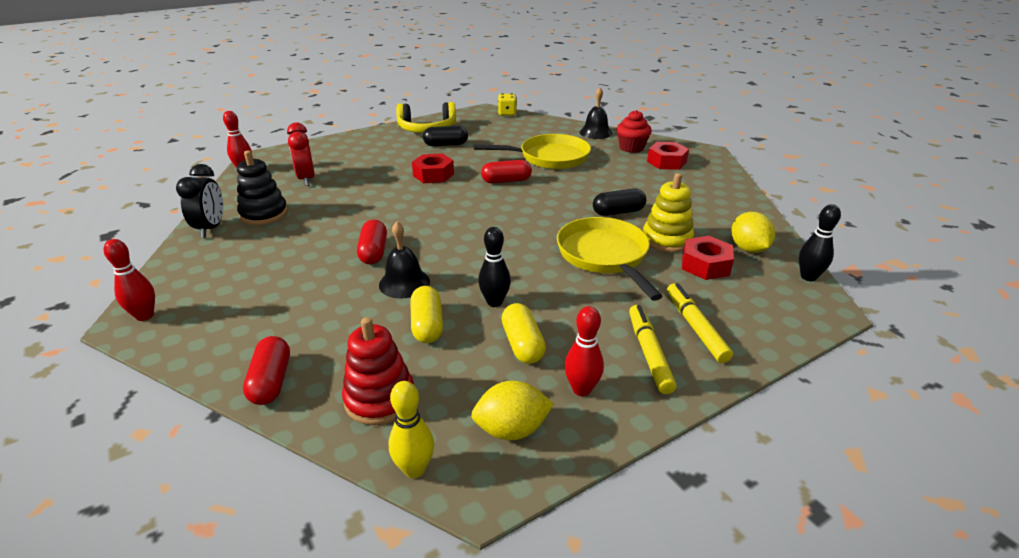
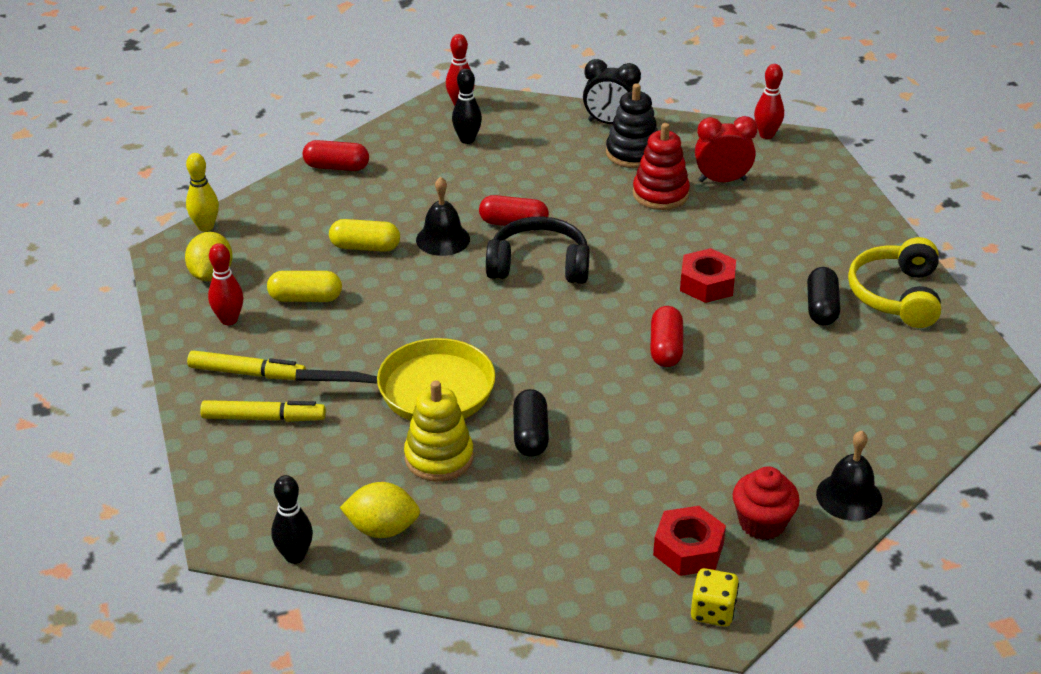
camera: 105 degrees right, 5 degrees up
red stacking toy [342,317,414,425] -> red stacking toy moved to [633,123,690,210]
yellow pan [474,134,591,169] -> none
black bowling pin [478,227,511,307] -> black bowling pin moved to [452,68,482,144]
yellow dice [498,93,517,116] -> yellow dice moved to [691,568,739,627]
red nut [682,236,734,280] -> none
none -> black headphones [486,217,590,284]

